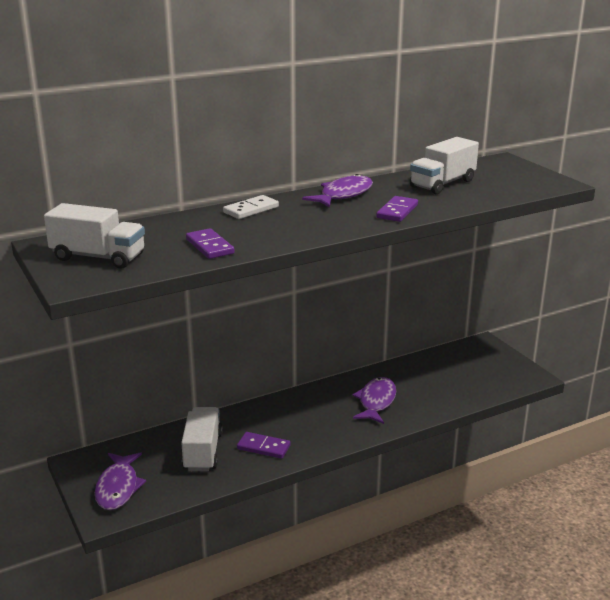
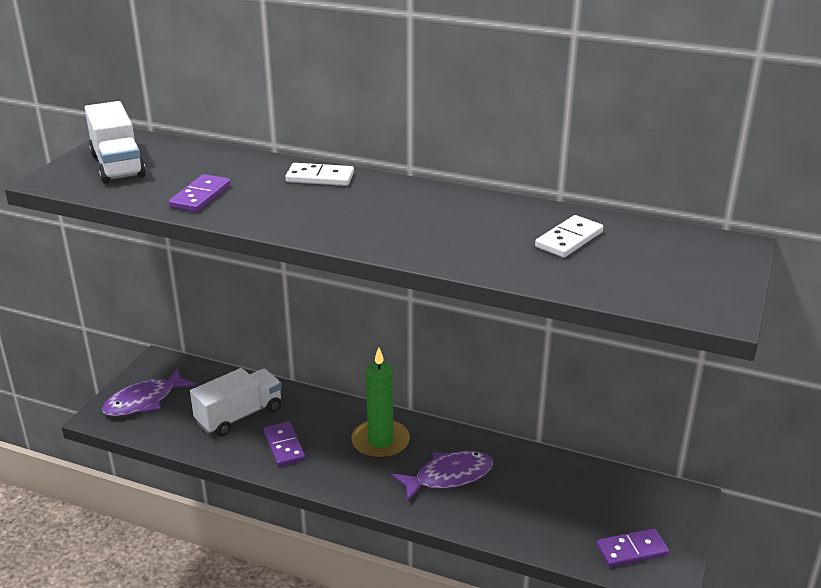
camera: 50 degrees right, 5 degrees up
purple fish [302,174,373,208] -> none
purple domino [376,196,418,222] -> purple domino moved to [596,528,669,568]
white truck [410,137,479,194] -> white domino [535,215,603,258]
none -> green candle [351,347,410,459]

